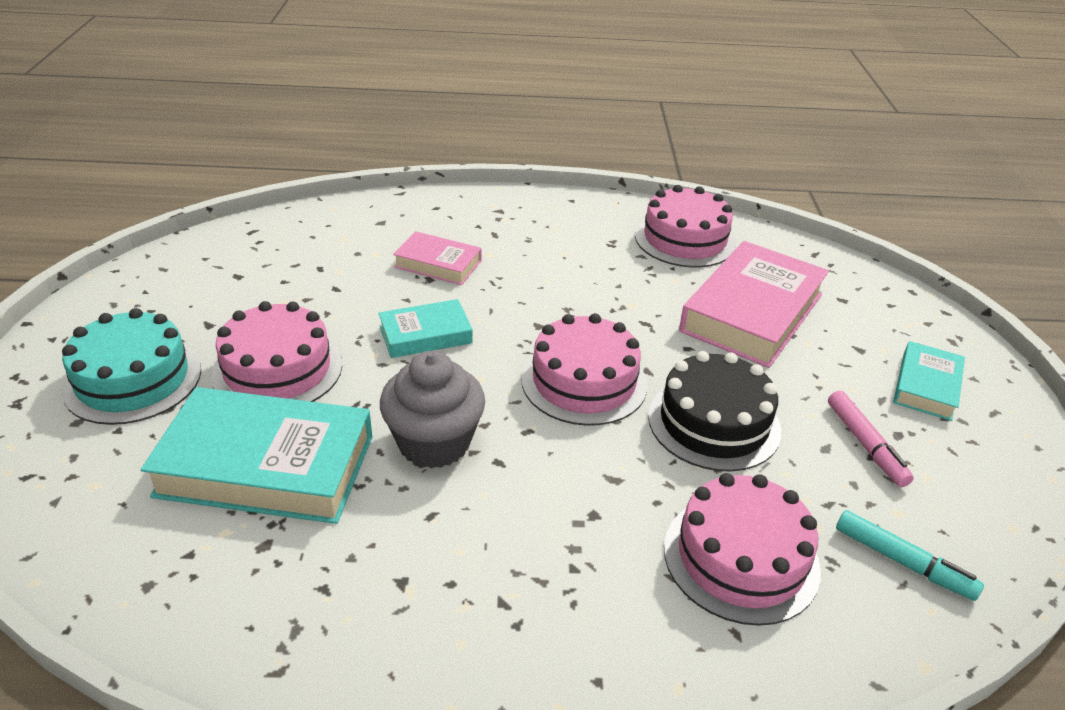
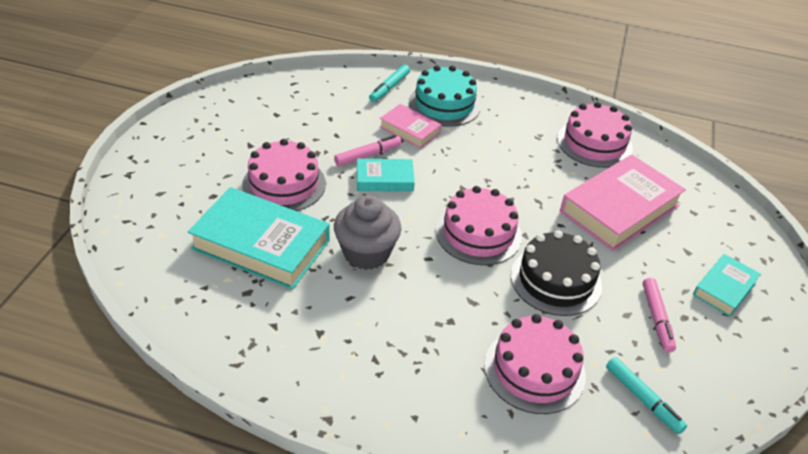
camera: 15 degrees right, 5 degrees up
turquoise cake [61,308,201,425] -> turquoise cake moved to [409,65,481,127]
none -> pink marker [334,135,402,166]
none -> turquoise marker [369,64,410,102]

